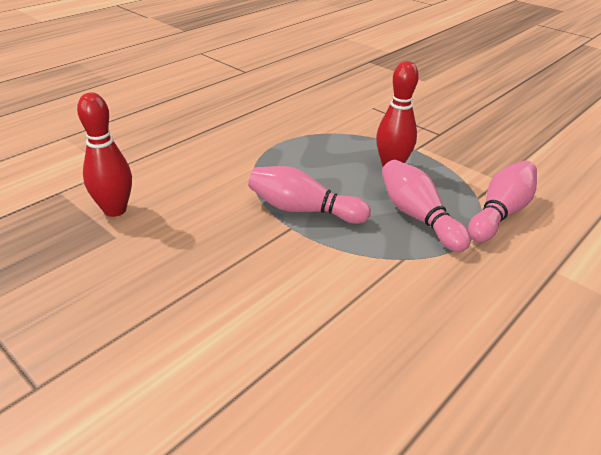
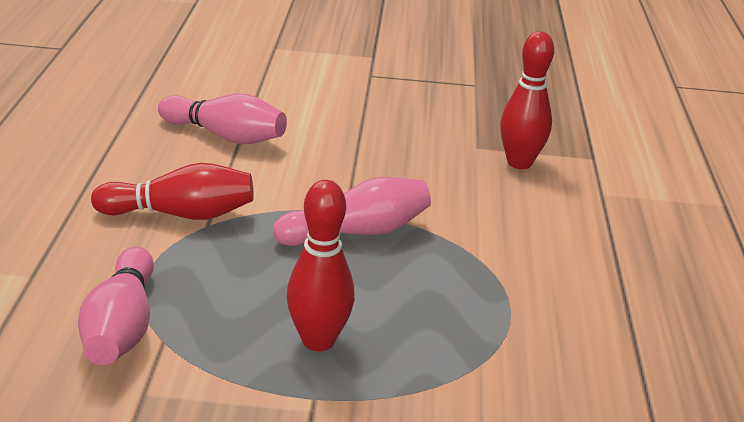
camera: 140 degrees right, 5 degrees down
pink bowling pin [382,160,471,252] -> pink bowling pin moved to [158,94,287,144]
none -> red bowling pin [91,163,254,220]

